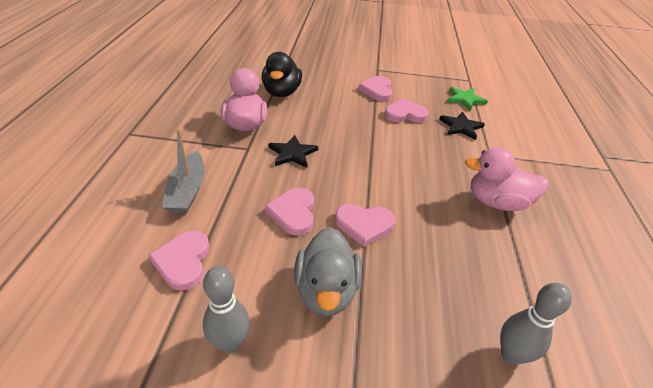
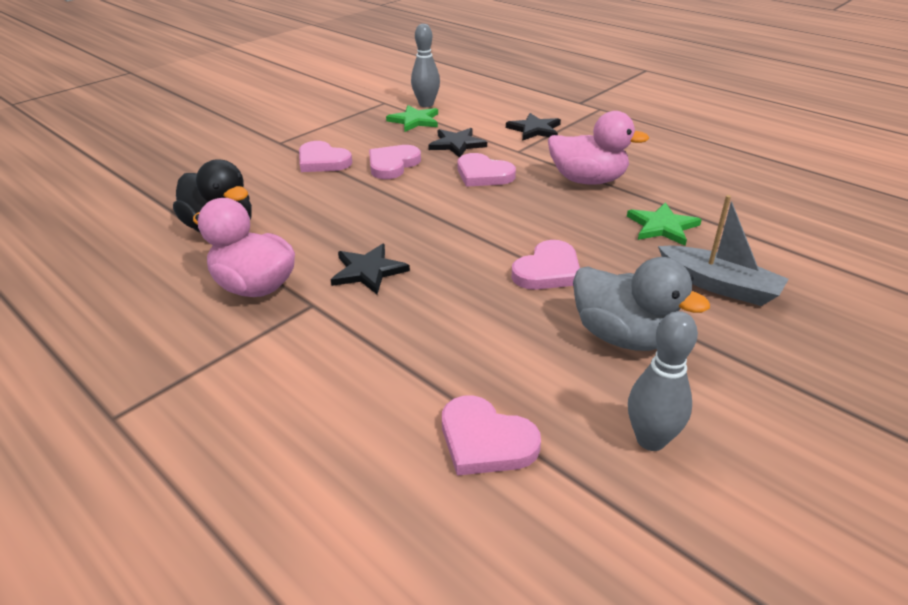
camera: 50 degrees left, 5 degrees down
grey boat [162,129,204,213] -> grey boat moved to [658,195,789,306]
pink heart [265,187,314,236] -> pink heart moved to [458,153,516,187]
pink duck [465,147,548,211] -> pink duck turned 120 degrees counterclockwise [548,111,649,185]
grey bowling pin [500,283,572,365] -> grey bowling pin moved to [411,24,440,107]
none -> black star [506,113,561,141]
none -> green star [627,202,702,246]

